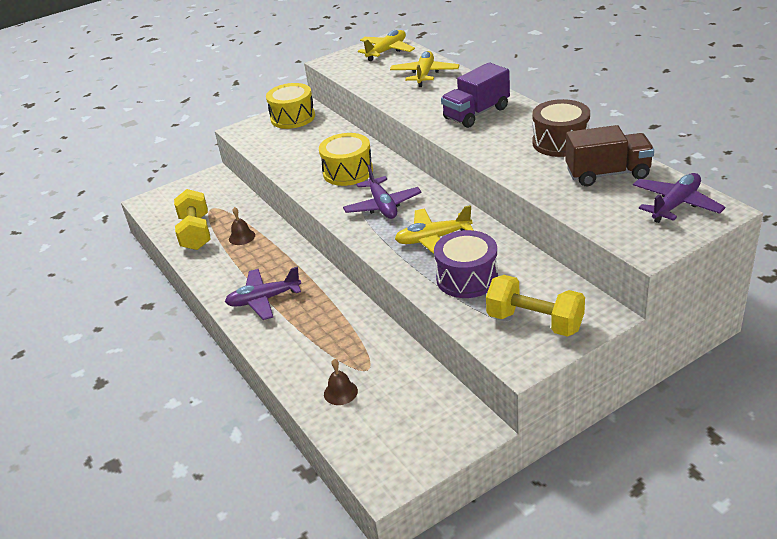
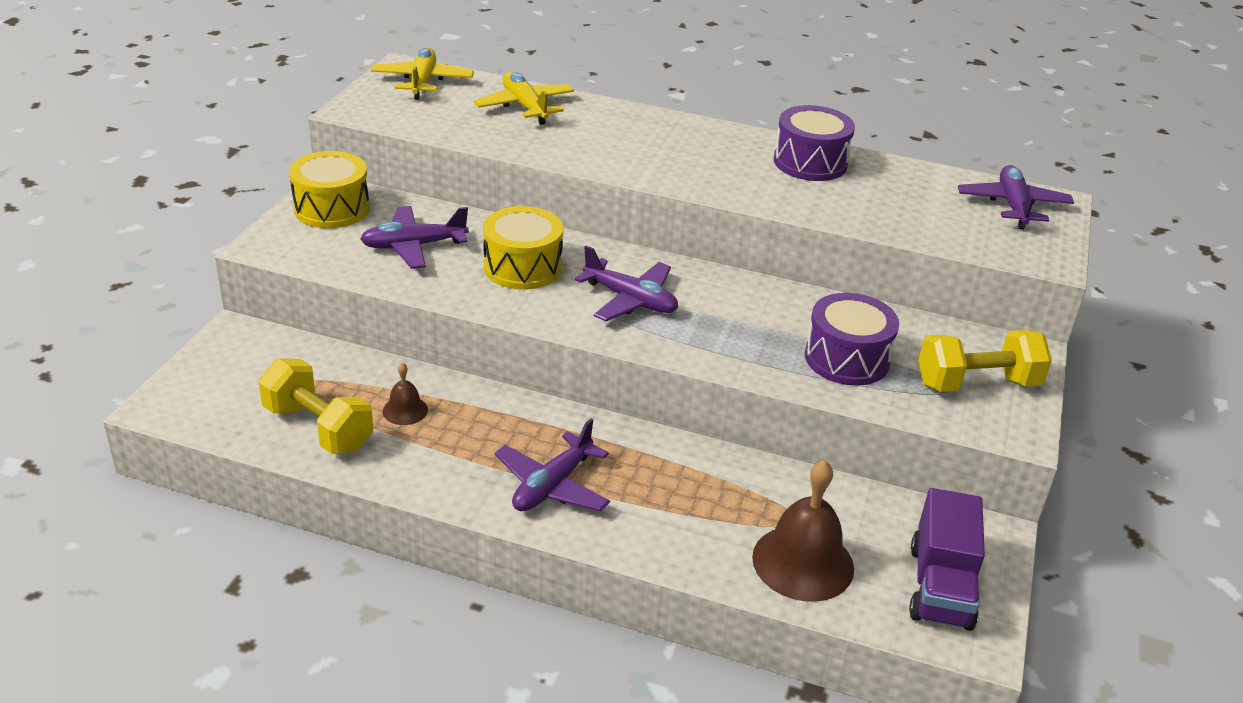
camera: 45 degrees left, 0 degrees up
brown bell [324,359,358,405] -> brown bell [752,460,854,602], size x2.02
yellow plane [395,205,474,254] -> none
purple truck [441,62,510,128] -> purple truck moved to [909,488,985,631]
brown drum [532,99,590,157] -> purple drum [774,105,855,181]
brown truck [566,125,654,186] -> none
none -> purple plane [360,206,469,269]

